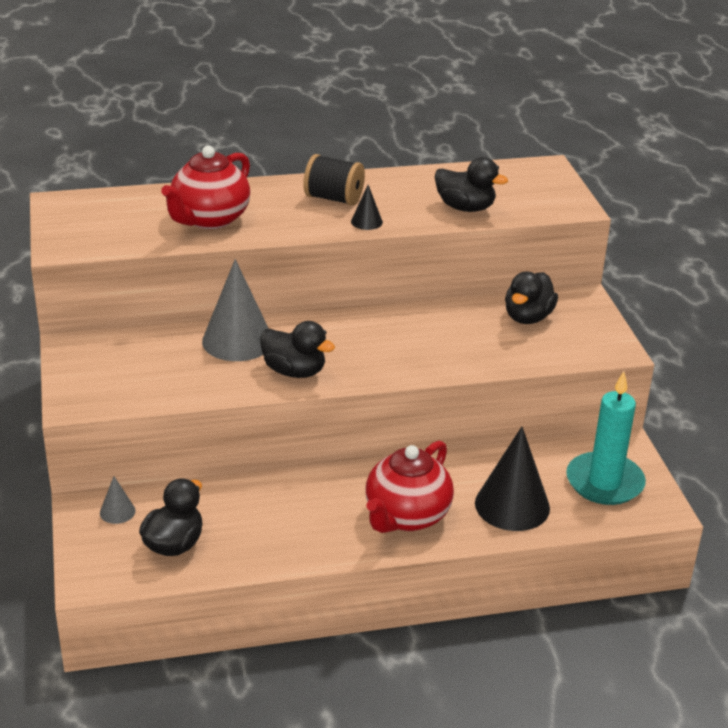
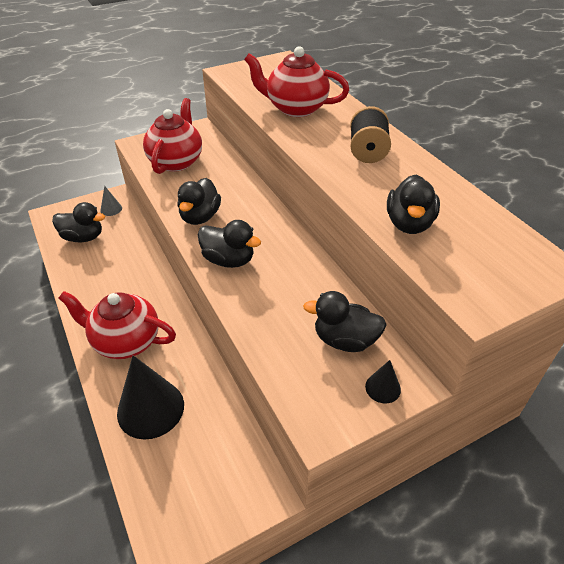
camera: 75 degrees right, 10 degrees up
grey cone [202,259,269,361] -> none
black cone [351,185,383,230] -> black cone moved to [365,360,401,403]
turquoise candle [566,371,646,505] -> none
none -> red teapot [143,98,202,174]
none -> black duck [198,220,261,268]

